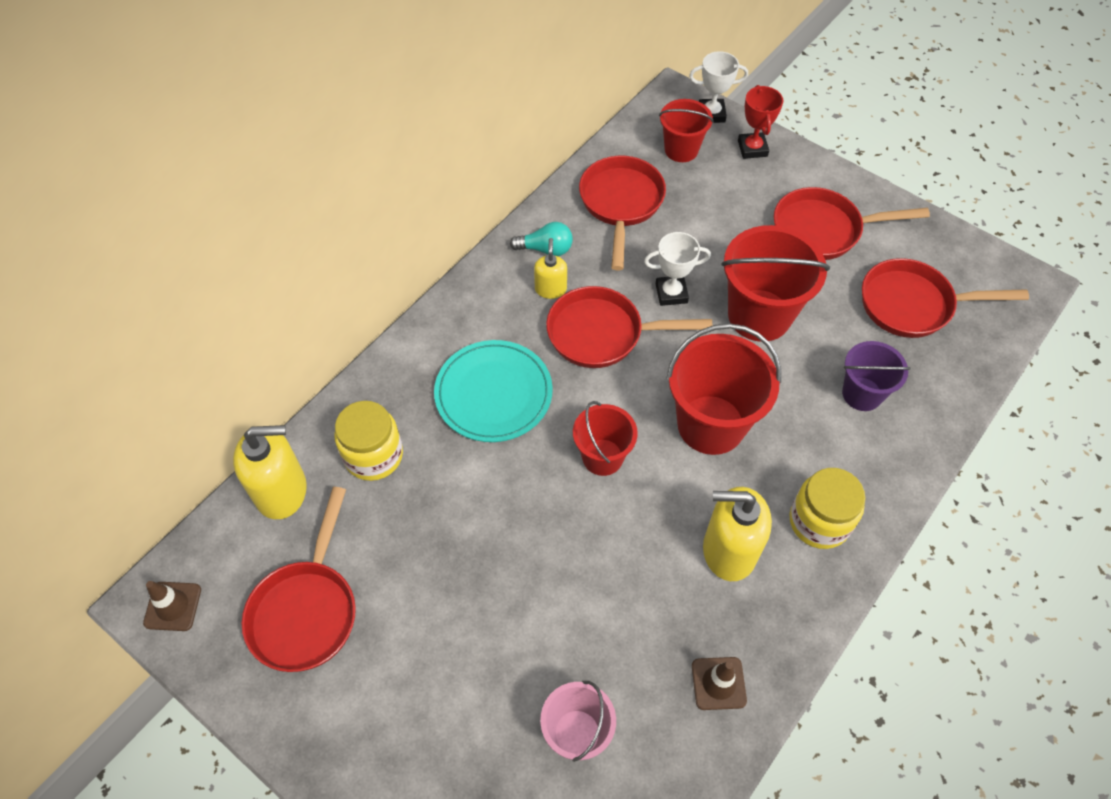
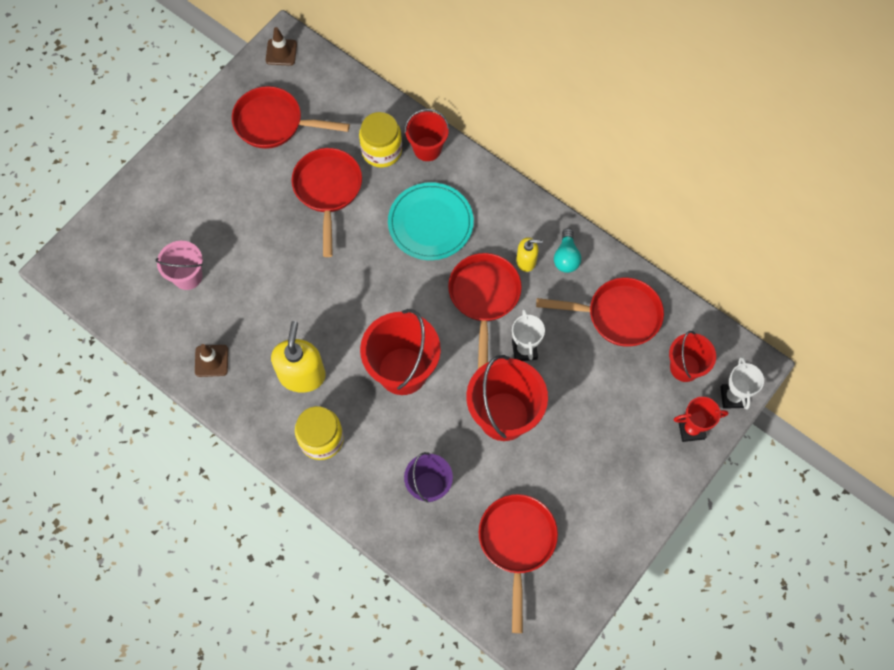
camera: 90 degrees right, 10 degrees up
yellow soap dispenser [233,425,307,519] -> none
red bucket [573,401,638,476] -> red bucket moved to [405,109,449,161]
red pan [774,187,930,260] -> red pan moved to [291,148,362,257]

